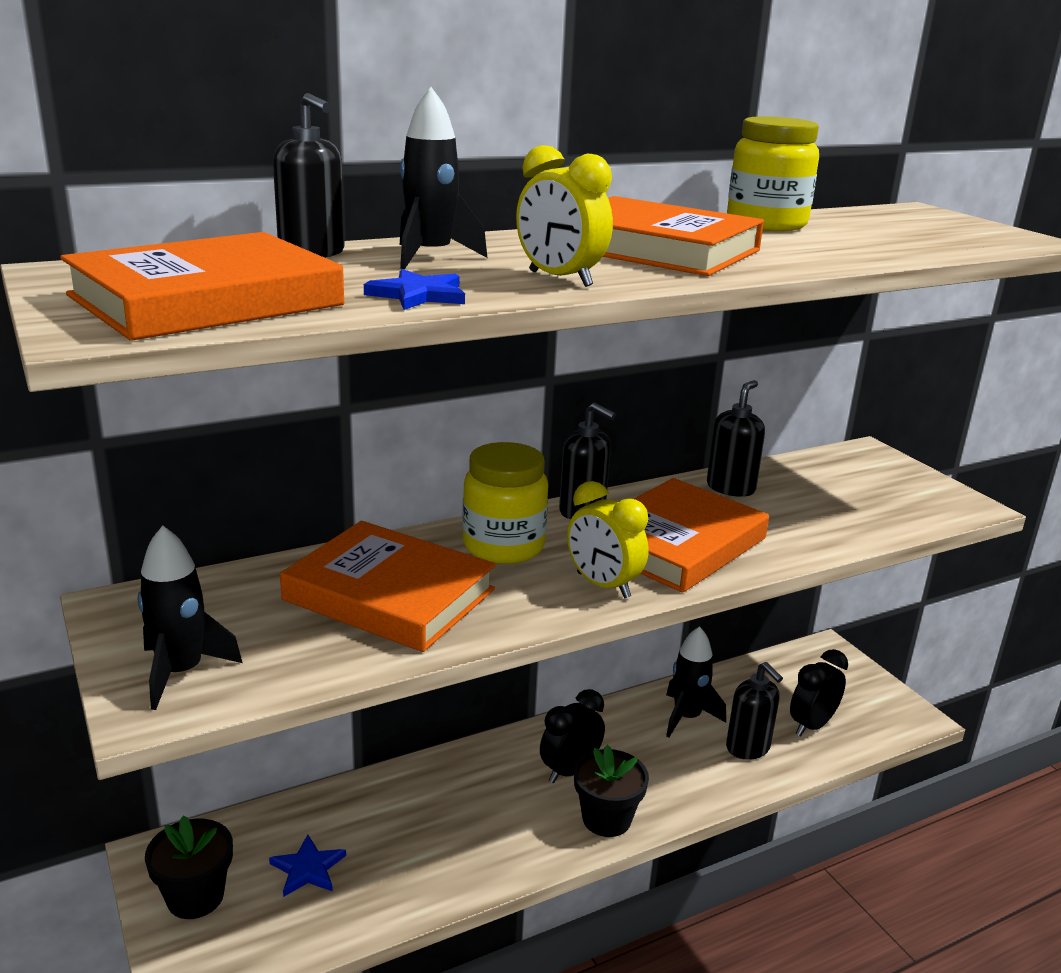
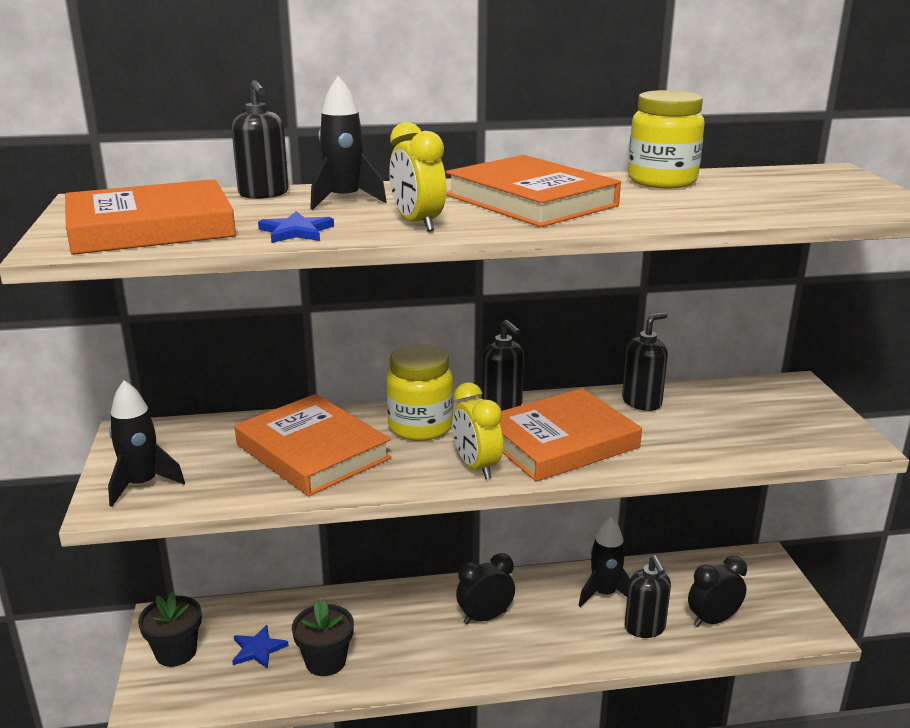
camera: 20 degrees right, 0 degrees up
black flower pot [574,745,649,837] -> black flower pot moved to [292,600,354,676]

